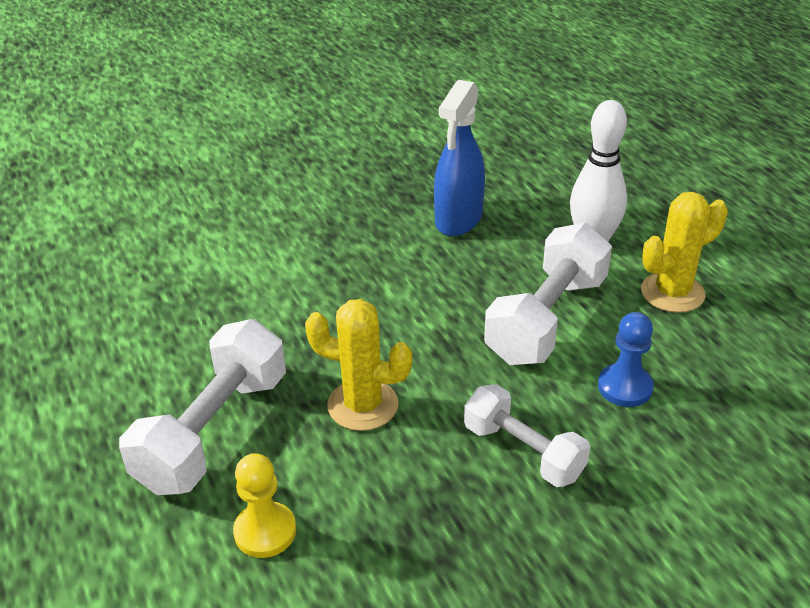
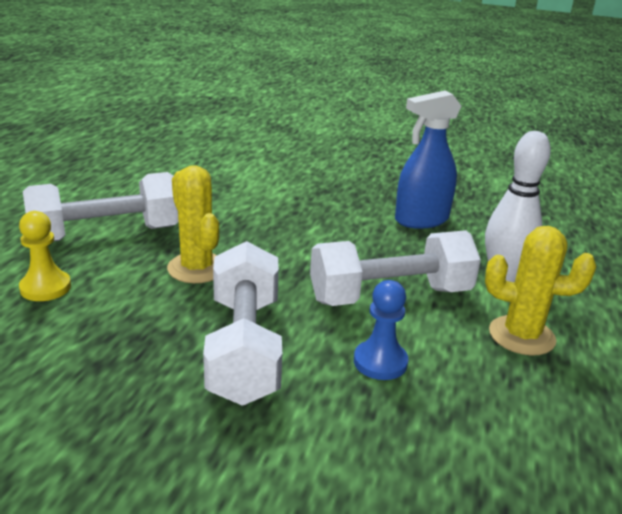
camera: 40 degrees right, 10 degrees down
white dumbbell [464,384,590,487] -> white dumbbell [203,241,282,406], size x1.55

